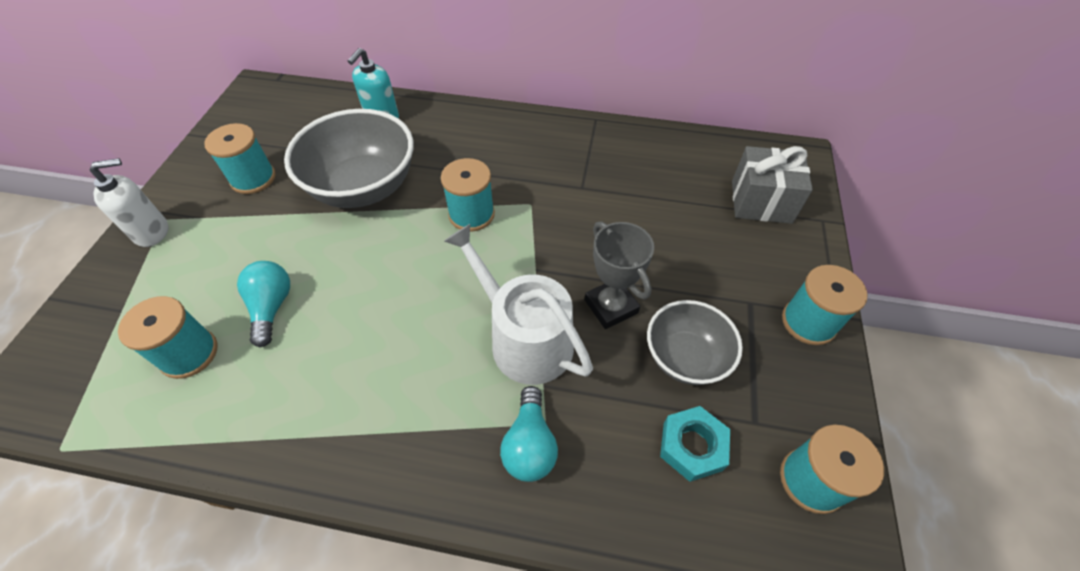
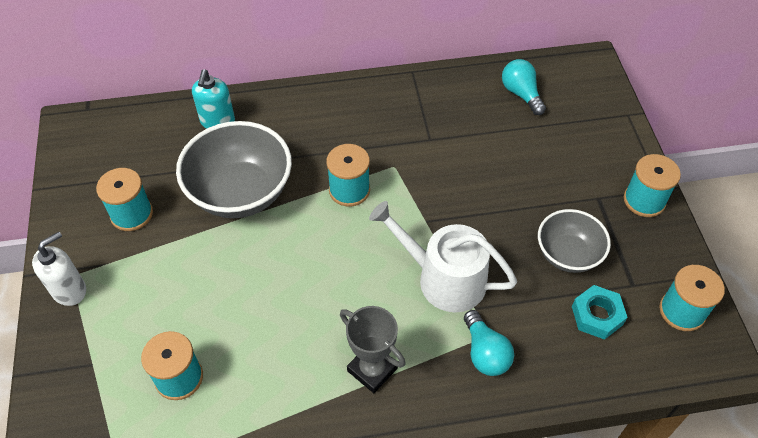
camera: 20 degrees left, 0 degrees up
turquoise light bulb [237,261,290,347] -> turquoise light bulb moved to [502,59,546,115]
grey trophy [585,221,654,329] -> grey trophy moved to [340,306,406,393]
grey gift [732,146,813,224] -> none

